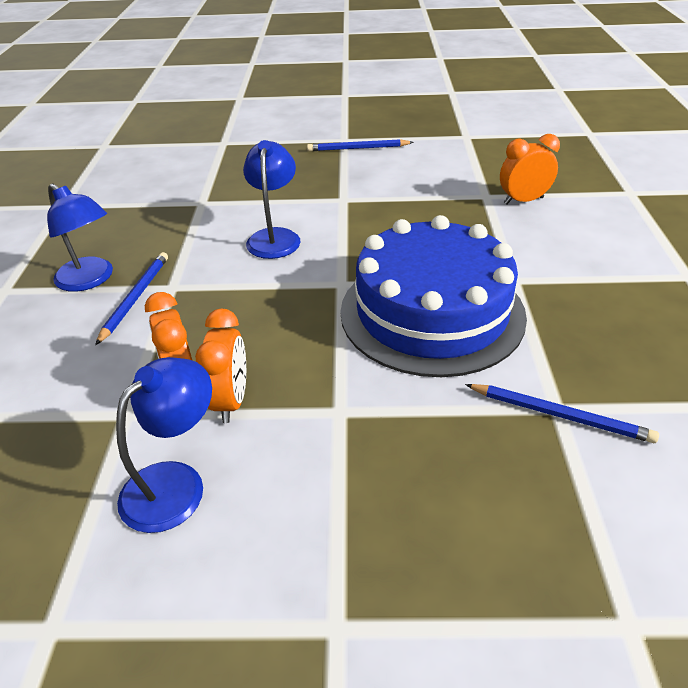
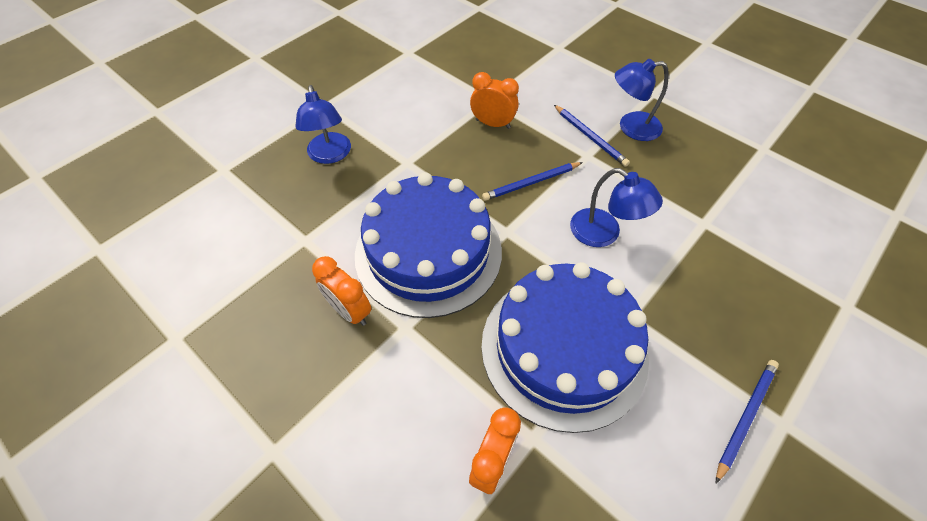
camera: 130 degrees right, 15 degrees up
blue lamp [116,357,212,533] -> blue lamp moved to [295,85,351,164]
orange clock [195,308,246,423] -> orange clock moved to [312,256,371,326]
blue pencil [465,384,659,443] -> blue pencil moved to [482,162,583,201]
none -> blue cake [481,262,649,433]

